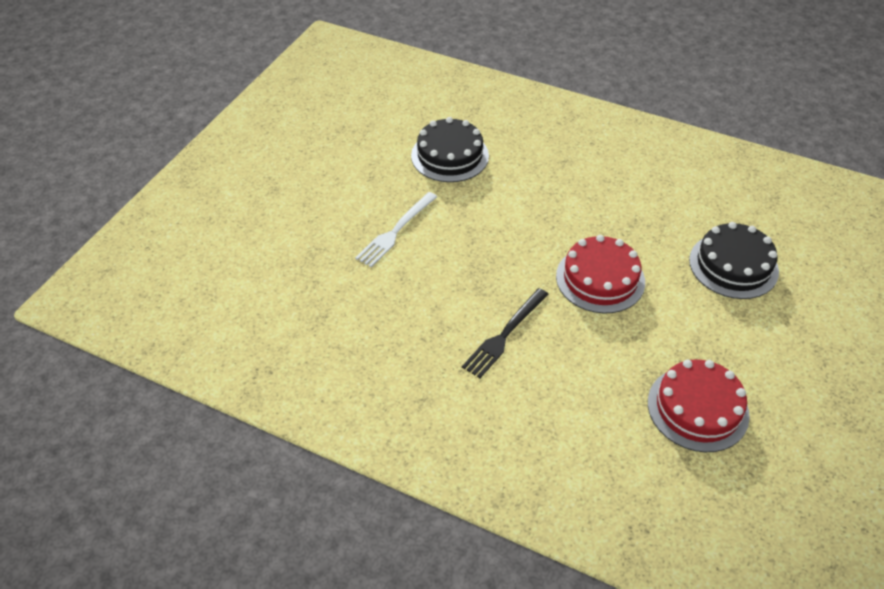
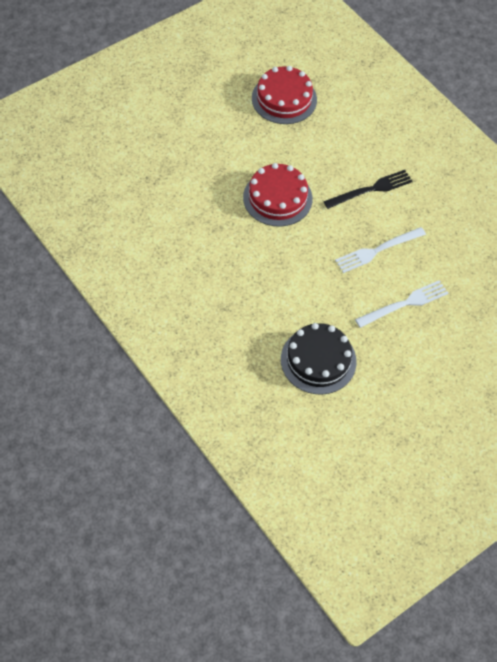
camera: 155 degrees left, 10 degrees up
black cake [689,222,779,299] -> none
none -> white fork [335,227,426,273]

